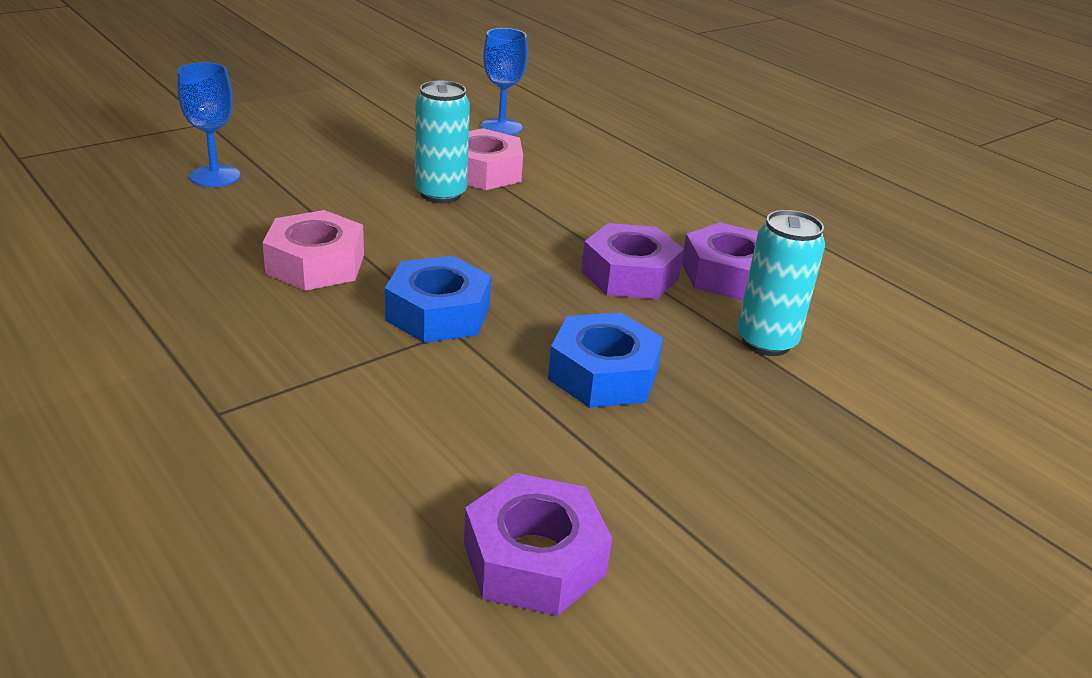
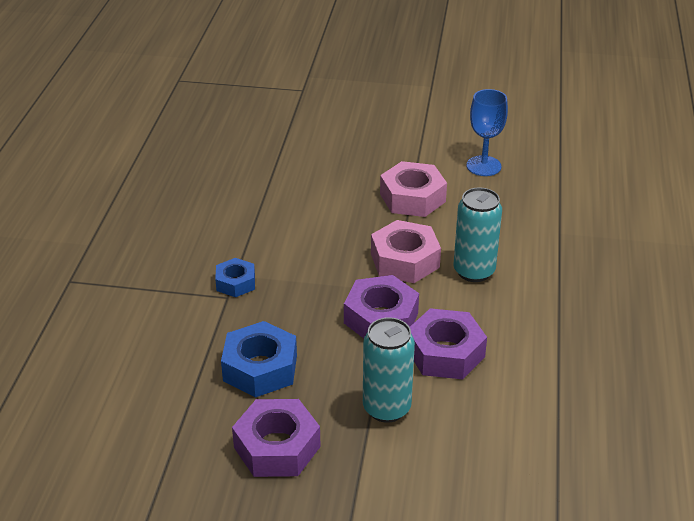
camera: 50 degrees right, 5 degrees up
blue goblet [177,62,240,187] -> none
pink nut [262,210,364,291] -> pink nut moved to [371,220,441,283]
blue nut [385,256,491,343] -> blue nut [215,258,255,298], size x0.60
turquoise can [415,81,470,203] -> turquoise can moved to [453,187,502,282]
purple nut [464,473,612,616] -> purple nut moved to [232,399,321,477]

